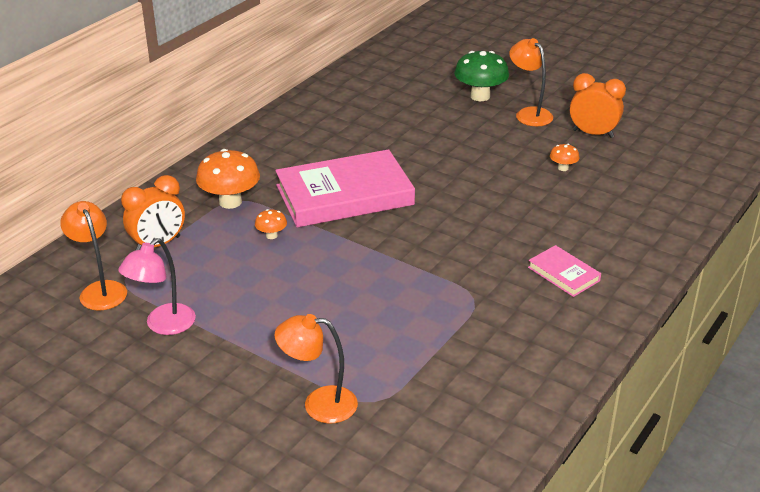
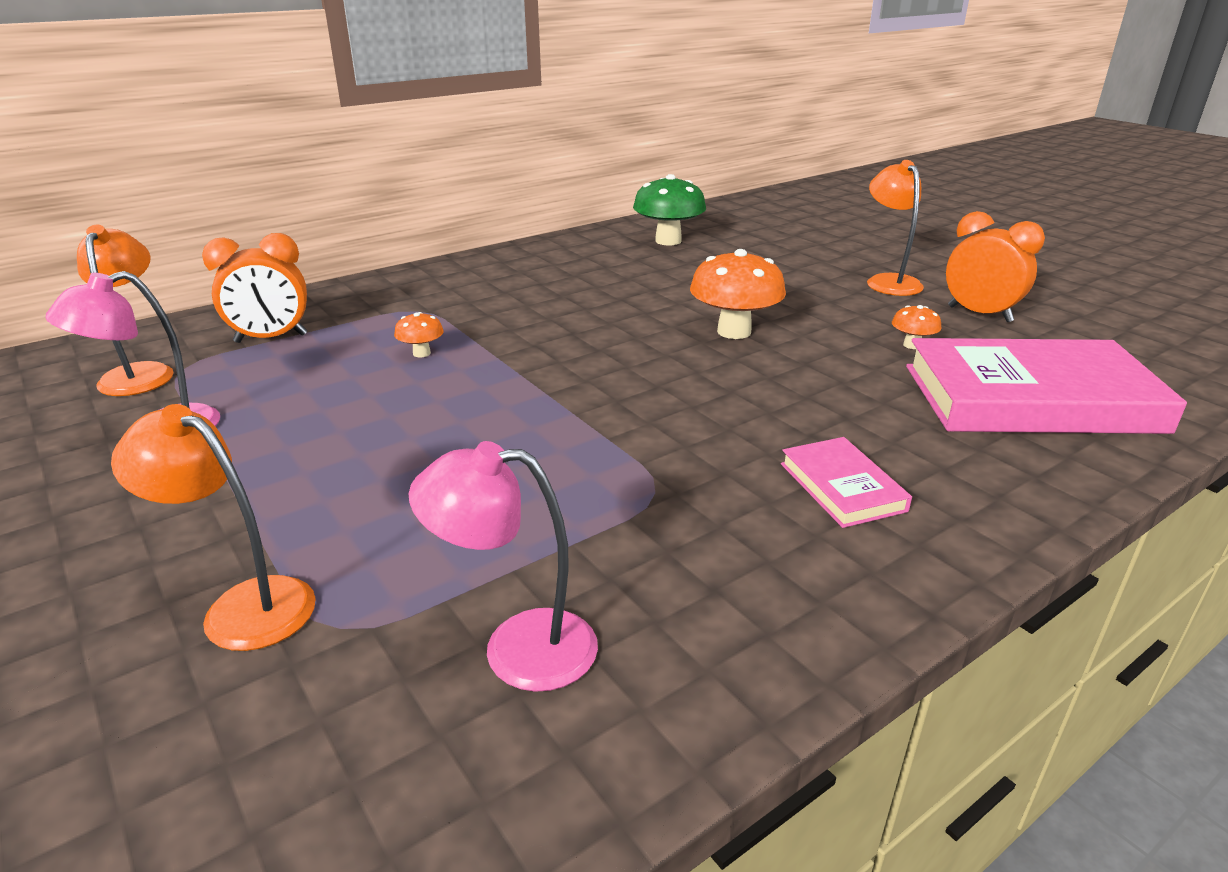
camera: 20 degrees right, 5 degrees down
orange mushroom [196,149,260,209] -> orange mushroom moved to [690,249,786,339]
pink book [275,149,415,227] -> pink book moved to [906,338,1187,434]
green mushroom [454,51,509,101] -> green mushroom moved to [633,174,706,245]
none -> pink lamp [409,441,598,692]

